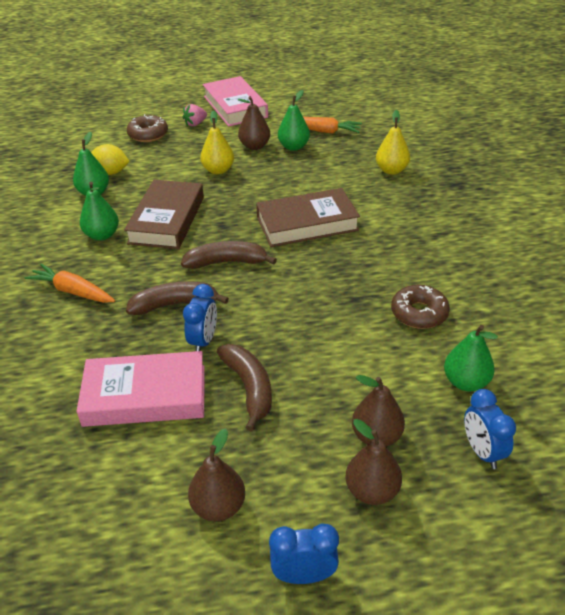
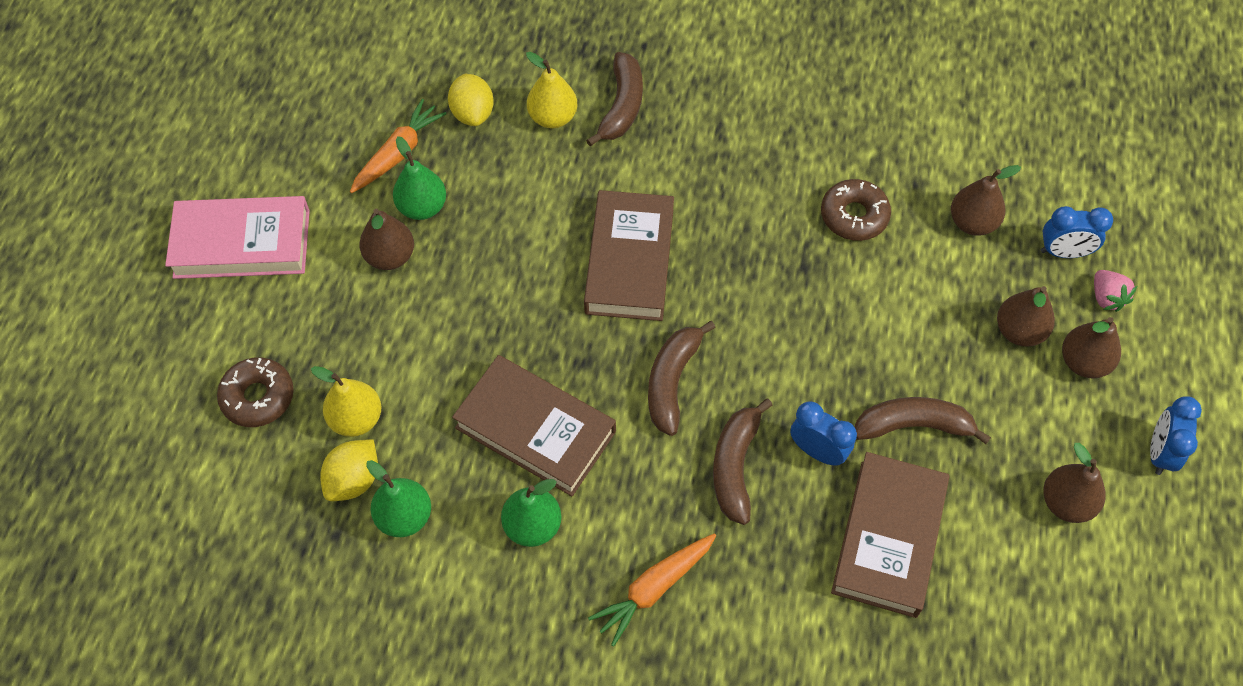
camera: 70 degrees left, 20 degrees up
pink book [76,351,205,427] -> brown book [831,452,949,618]
pink strawberry [182,104,207,126] -> pink strawberry moved to [1094,270,1137,312]
yellow pear [200,110,234,174] -> yellow pear moved to [311,366,382,437]
green pear [444,325,498,391] -> brown pear [951,165,1021,236]
none -> yellow lemon [448,74,494,126]
none -> brown banana [586,52,643,146]

